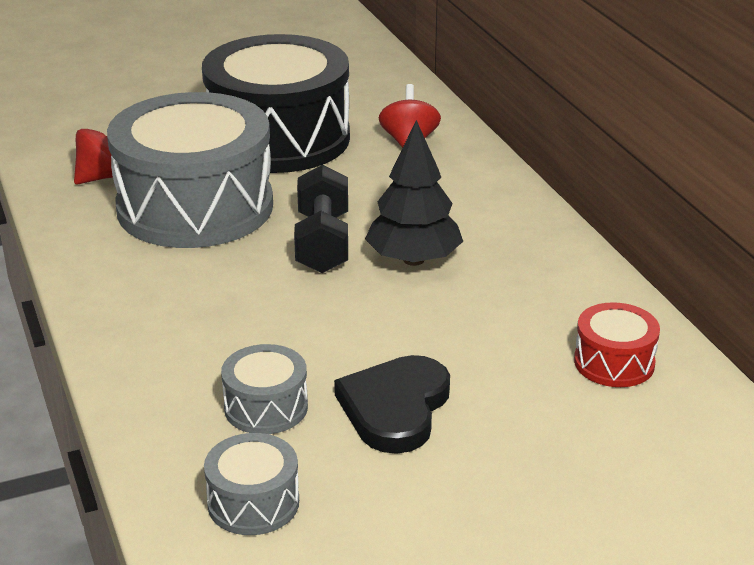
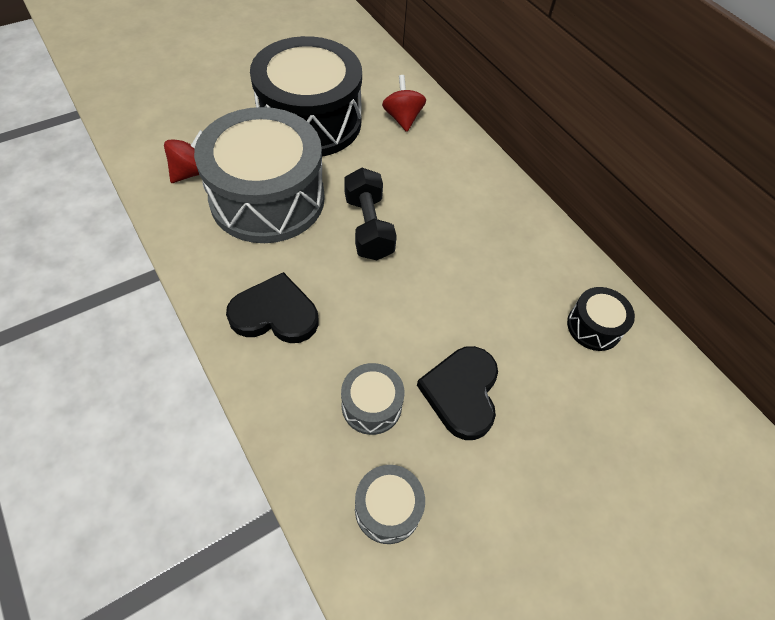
camera: 15 degrees left, 25 degrees up
black tree [365,120,463,266] -> none
red drum [574,302,660,387] -> black drum [567,287,635,351]
none -> black heart [226,272,319,343]

